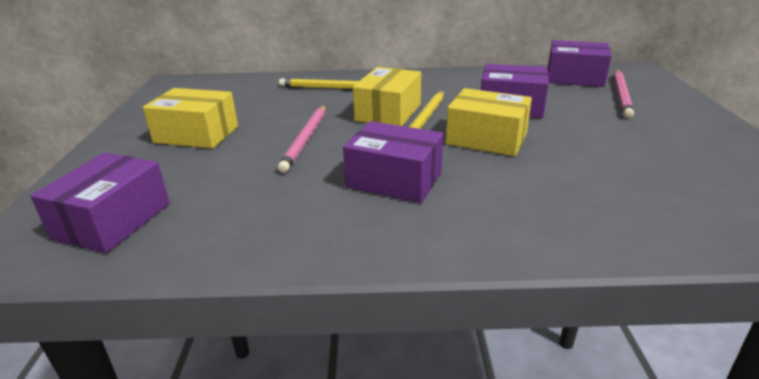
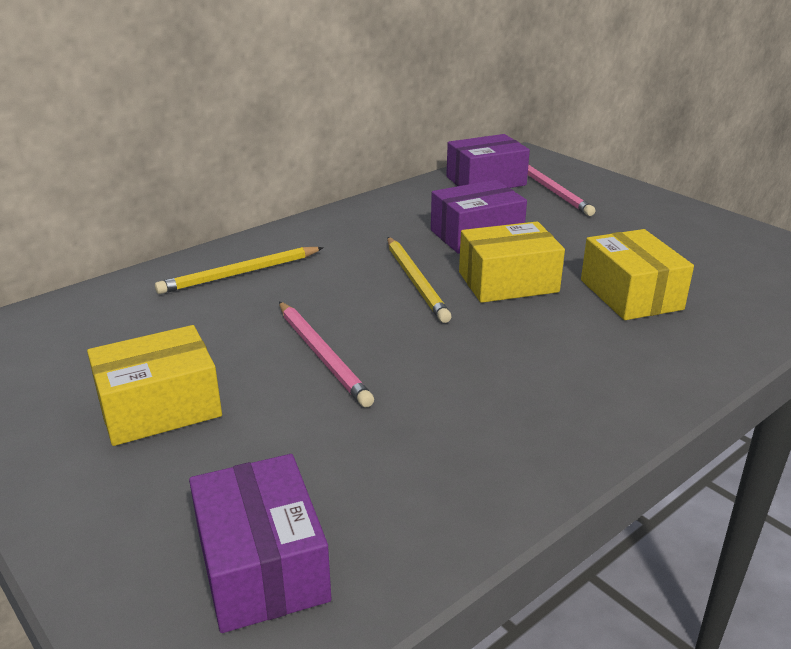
camera: 40 degrees left, 0 degrees up
purple box [343,121,443,203] -> none
yellow box [353,67,421,126] -> yellow box moved to [581,229,694,320]

